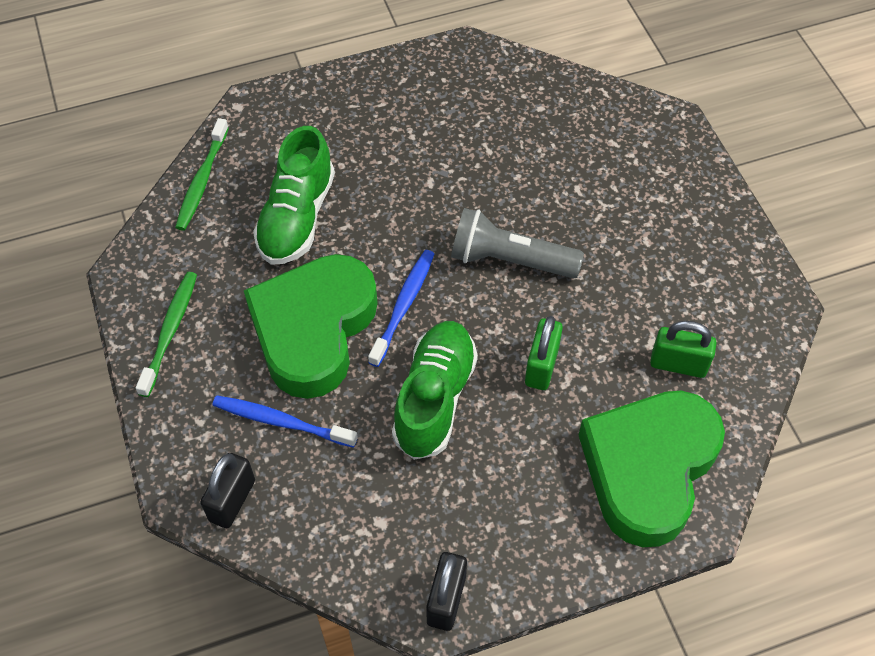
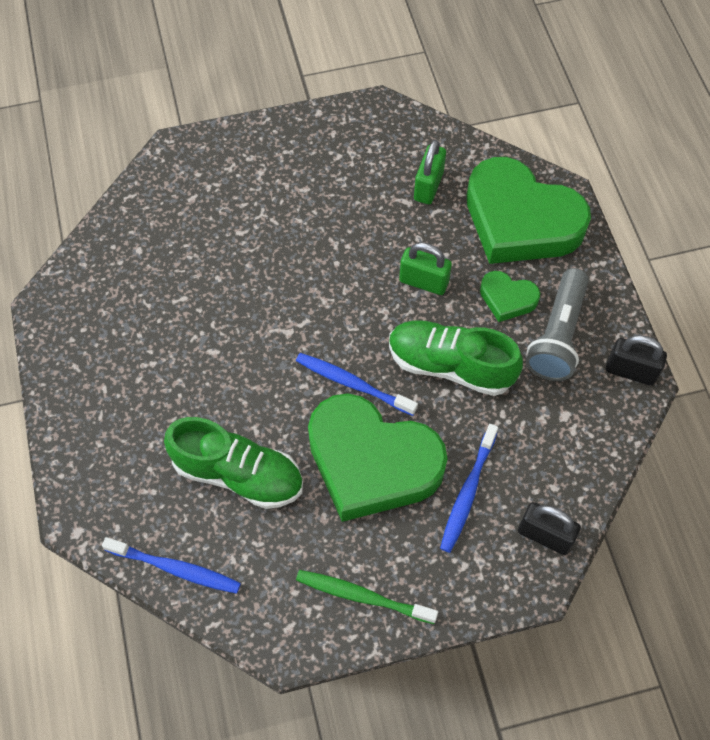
camera: 85 degrees left, 5 degrees up
green toothbrush [175,118,229,231] -> blue toothbrush [102,537,241,594]
grey flashlight [451,208,584,279] -> grey flashlight moved to [526,268,589,381]
none -> green heart [480,271,540,322]

